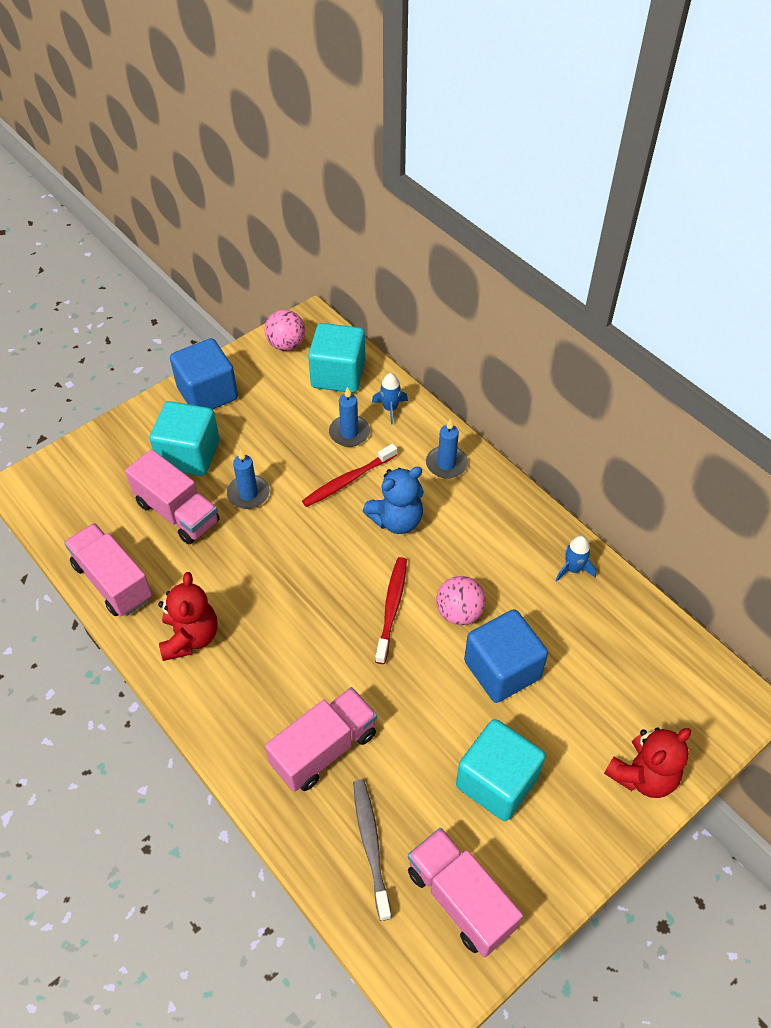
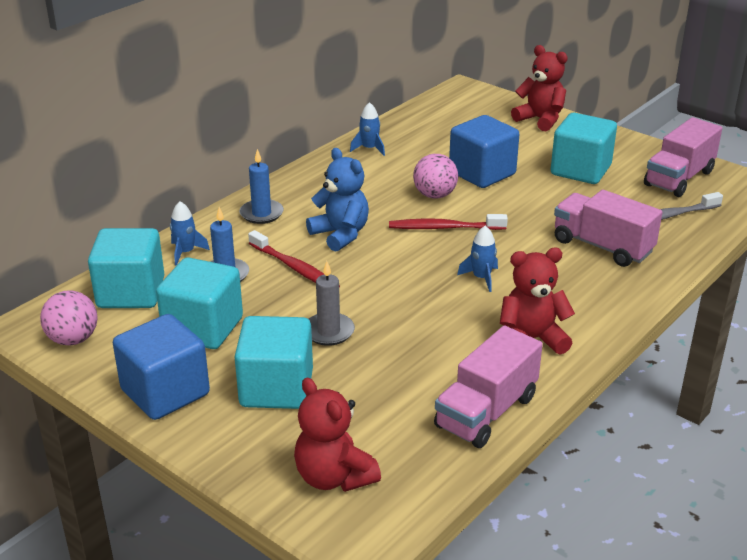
camera: 100 degrees left, 20 degrees down
pink truck [125,449,219,544] -> none
blue candle [227,449,270,509] -> grey candle [309,261,355,346]
none -> turquoise cube [156,257,243,349]
none -> red teddy bear [294,378,381,492]
none -> blue rocket [457,226,498,292]

